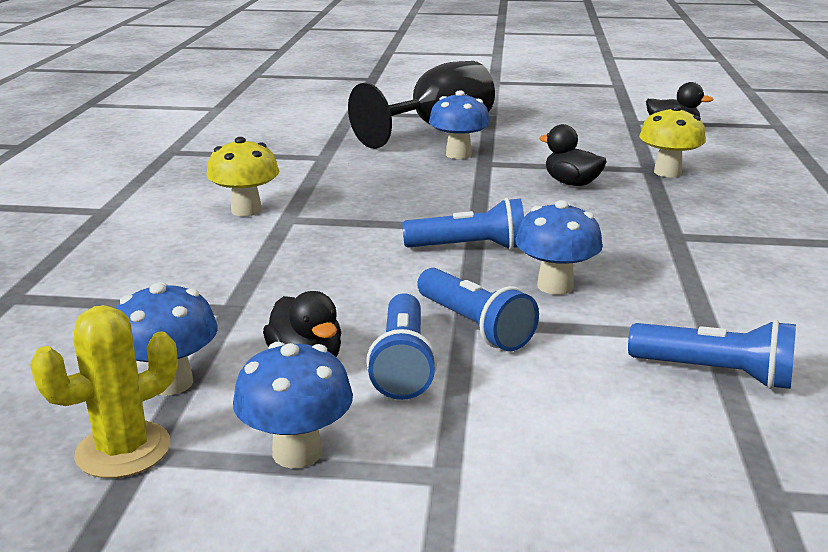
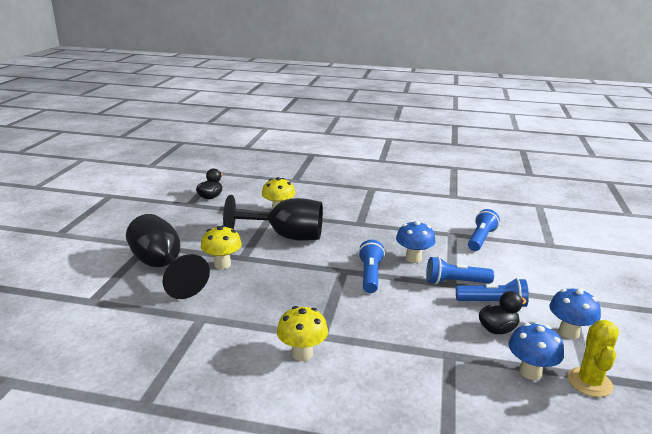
camera: 85 degrees left, 0 degrees up
yellow cactus [30,305,178,478] -> yellow cactus turned 45 degrees clockwise [568,320,619,397]
blue flashlight [417,268,539,351] -> blue flashlight turned 150 degrees counterclockwise [426,257,494,284]
blue mushroom [429,90,490,159] -> yellow mushroom [201,225,242,269]
black duck [539,124,607,186] -> black goblet [223,195,323,241]

